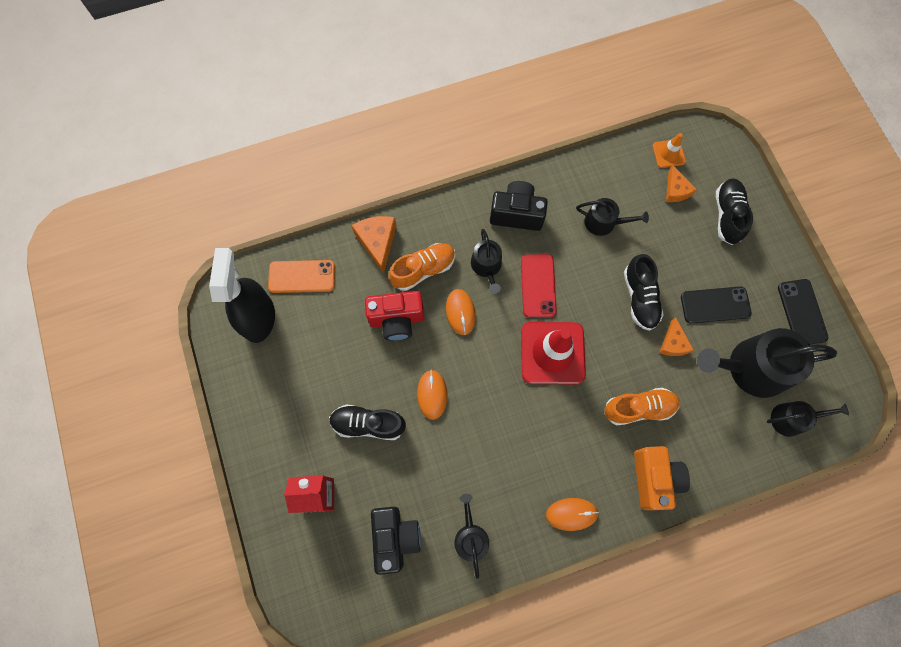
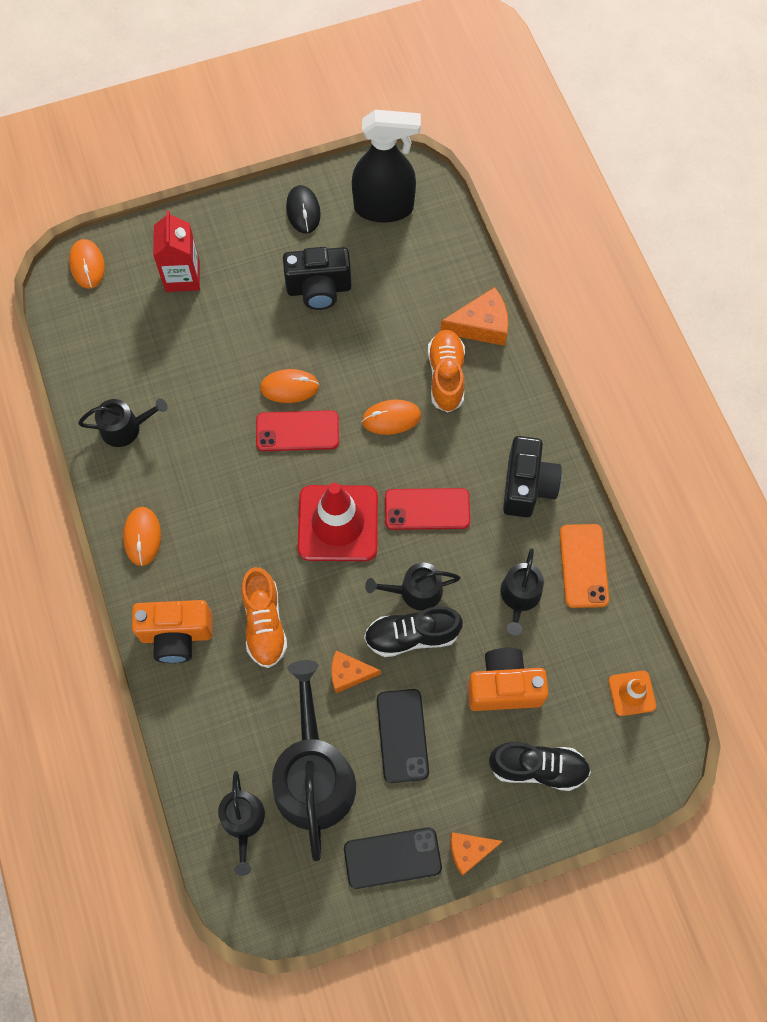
camera: 90 degrees right, 5 degrees down
orange phone [268,260,335,293] -> orange phone moved to [560,524,609,608]
black shoe [329,404,406,440] -> none
red camera [365,291,424,341] -> none
black camera [371,507,421,575] -> black camera moved to [283,247,351,310]
orange shoe [388,243,455,291] -> orange shoe turned 150 degrees counterclockwise [428,330,465,413]
black watering can [471,229,502,294] -> black watering can moved to [365,563,460,611]
orange cheese [666,165,697,202] -> orange cheese moved to [450,832,503,876]
none -> orange mouse [69,239,105,289]
none -> red phone [256,410,339,451]
none -> black mouse [286,185,321,234]
none -> orange camera [468,648,549,711]

